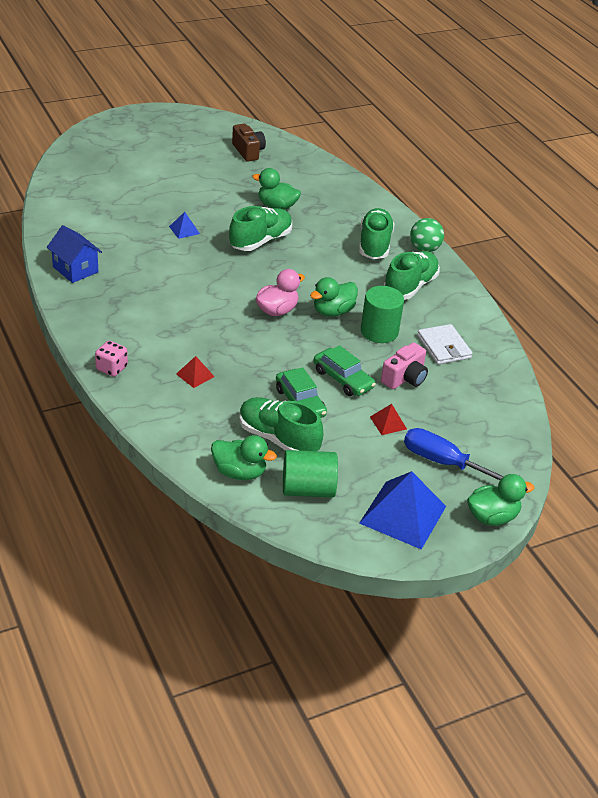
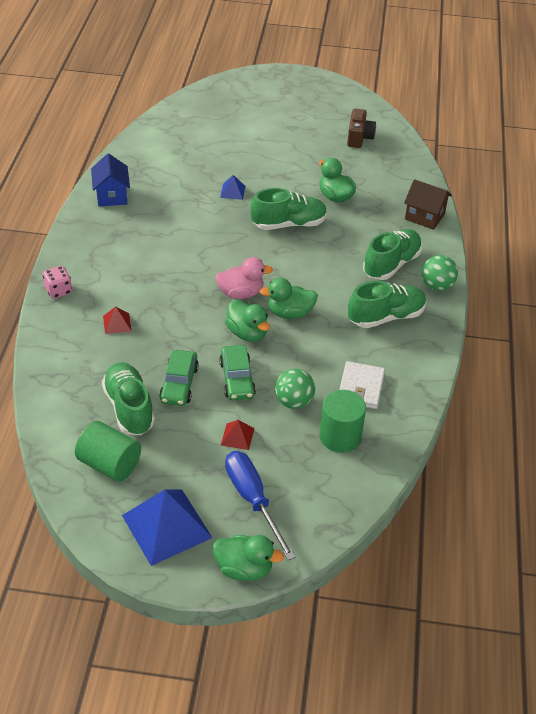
camera: 35 degrees right, 5 degrees up
green duck [211,435,277,480] -> green duck moved to [225,299,270,342]
green cylinder [361,286,404,343] -> green cylinder moved to [319,390,366,453]
pink camera [381,342,428,389] -> green ball [275,369,315,409]
none -> brown house [404,179,452,230]

